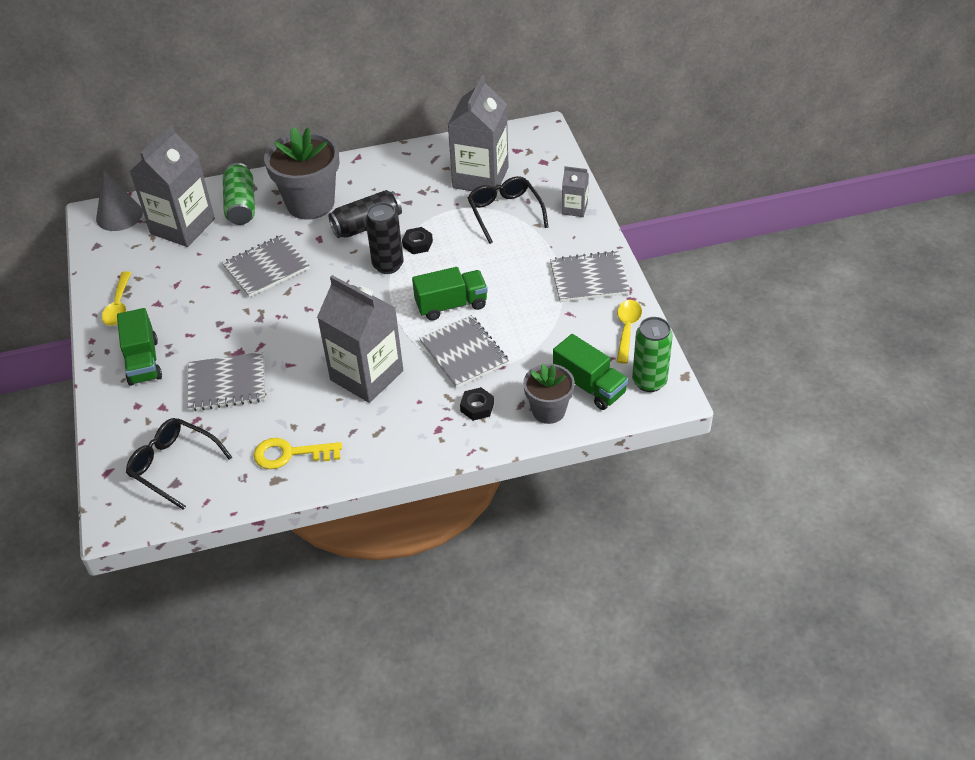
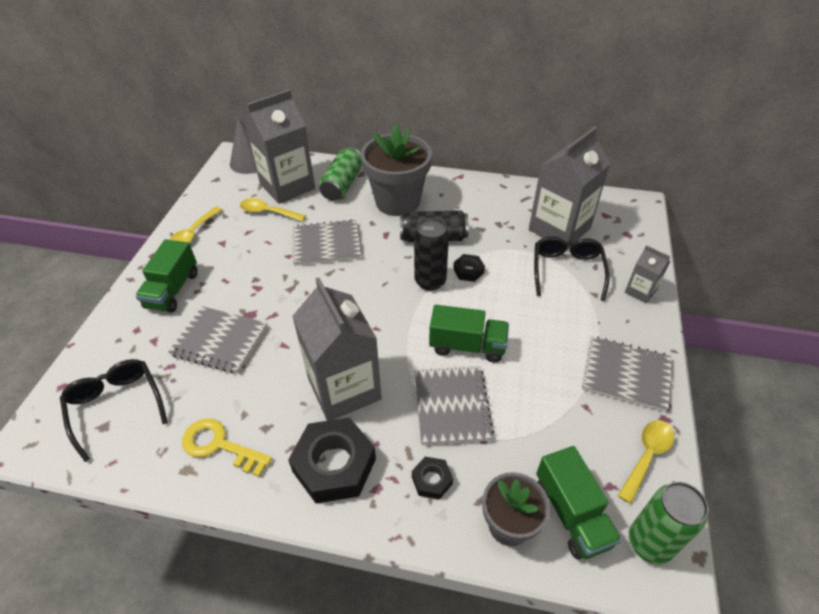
camera: 25 degrees right, 0 degrees up
none -> yellow spoon [240,198,306,222]
none -> black nut [288,417,376,504]

